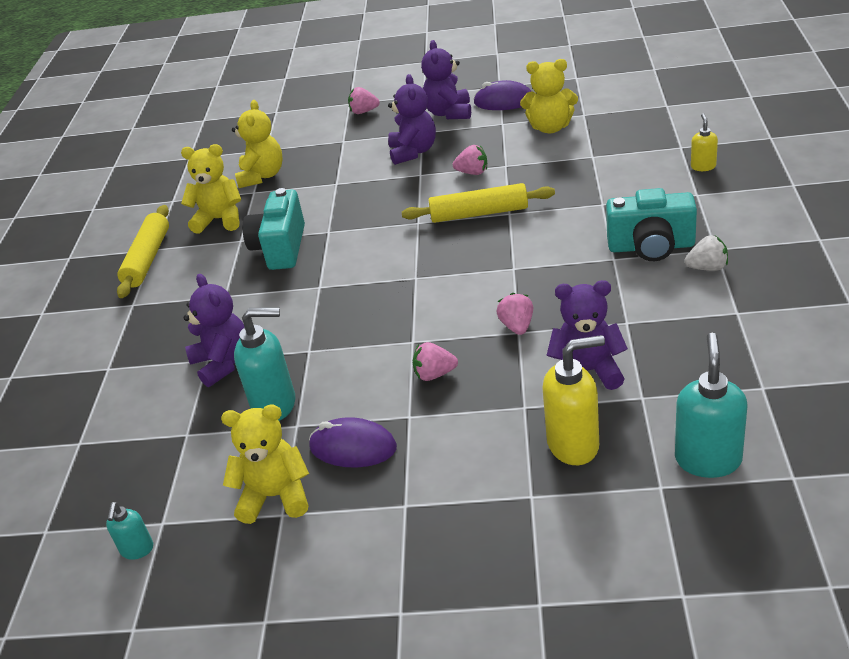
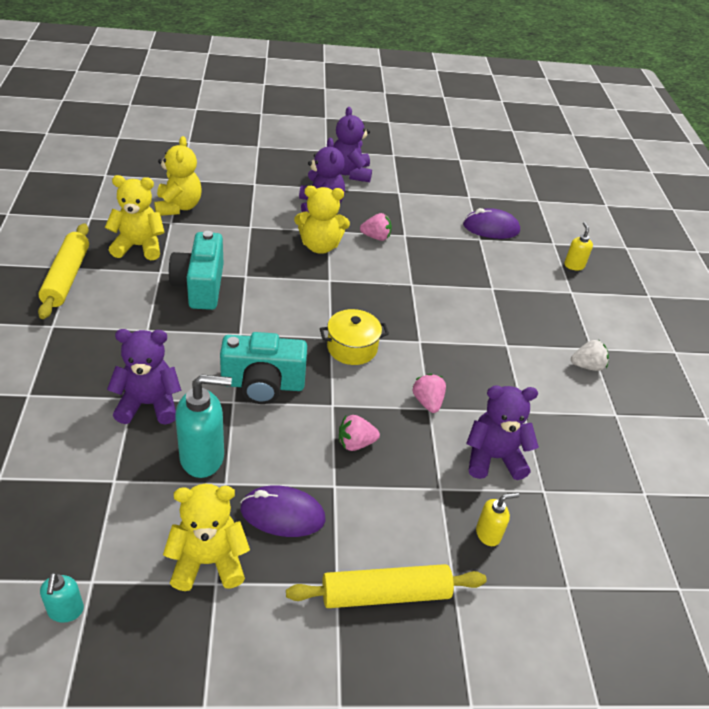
camera: 15 degrees left, 5 degrees up
purple teddy bear [183,274,245,387] -> purple teddy bear turned 60 degrees counterclockwise [107,329,181,425]
pink strawberry [348,87,380,114] -> none
yellow rolling pin [402,183,555,223] -> yellow rolling pin moved to [286,564,487,608]
purple mouse [473,80,531,110] -> purple mouse moved to [463,208,520,239]
yellow teddy bear [520,59,578,133] -> yellow teddy bear moved to [294,186,350,254]
yellow soap dispenser [543,335,605,465] -> yellow soap dispenser [476,493,519,546], size x0.54
turquoise camera [606,188,697,261] -> turquoise camera moved to [220,332,307,404]
turquoise soap dispenser [675,333,748,478] -> none
none -> yellow pot [320,309,389,365]

